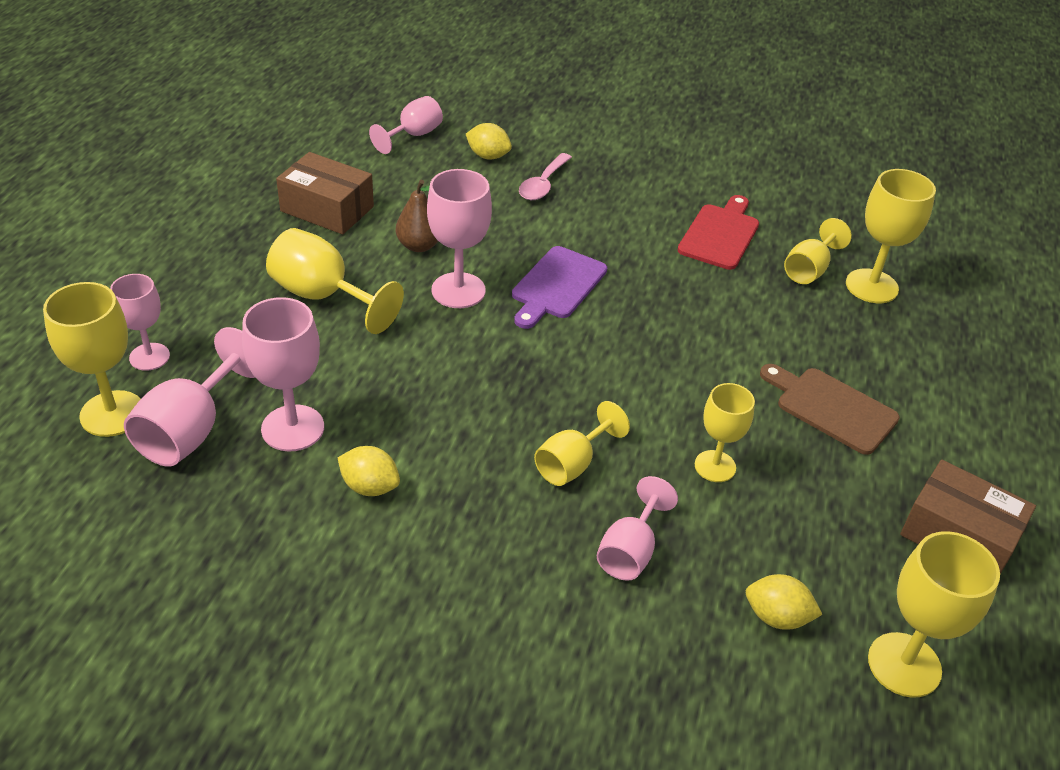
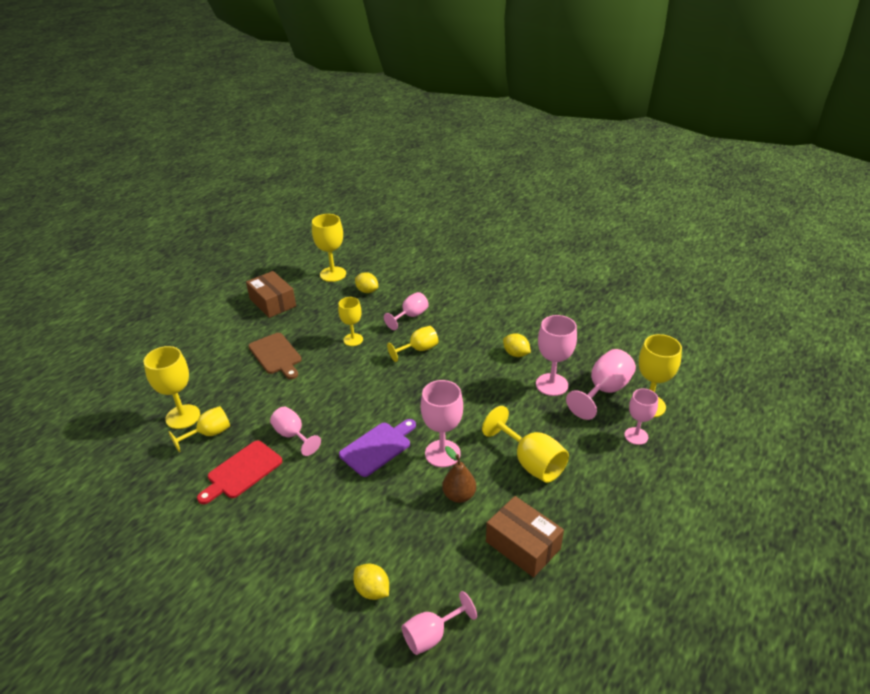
camera: 160 degrees left, 5 degrees down
pink spoon [519,153,572,200] -> none
none -> pink goblet [270,407,321,456]

